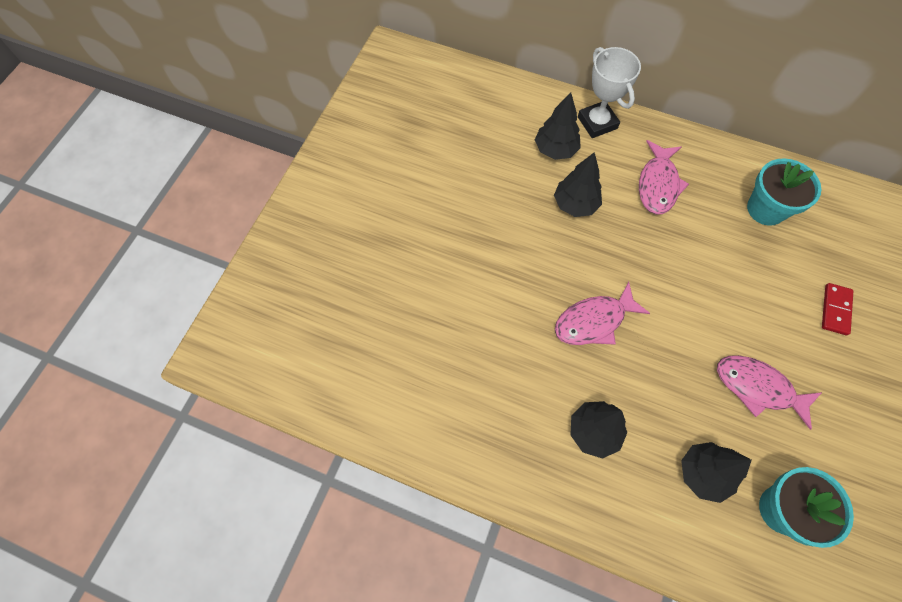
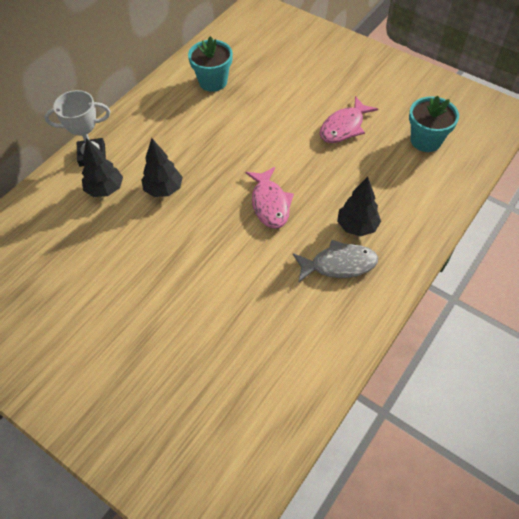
camera: 75 degrees left, 10 degrees down
pink fish [639,140,689,214] -> none
black tree [681,442,752,503] -> none
red domino [822,283,853,335] -> none
none -> grey fish [293,240,378,283]

